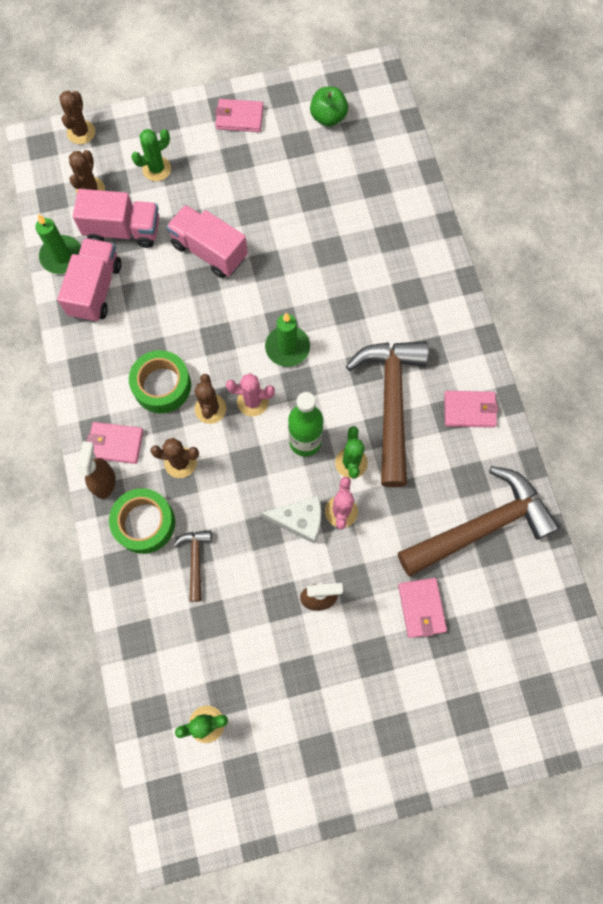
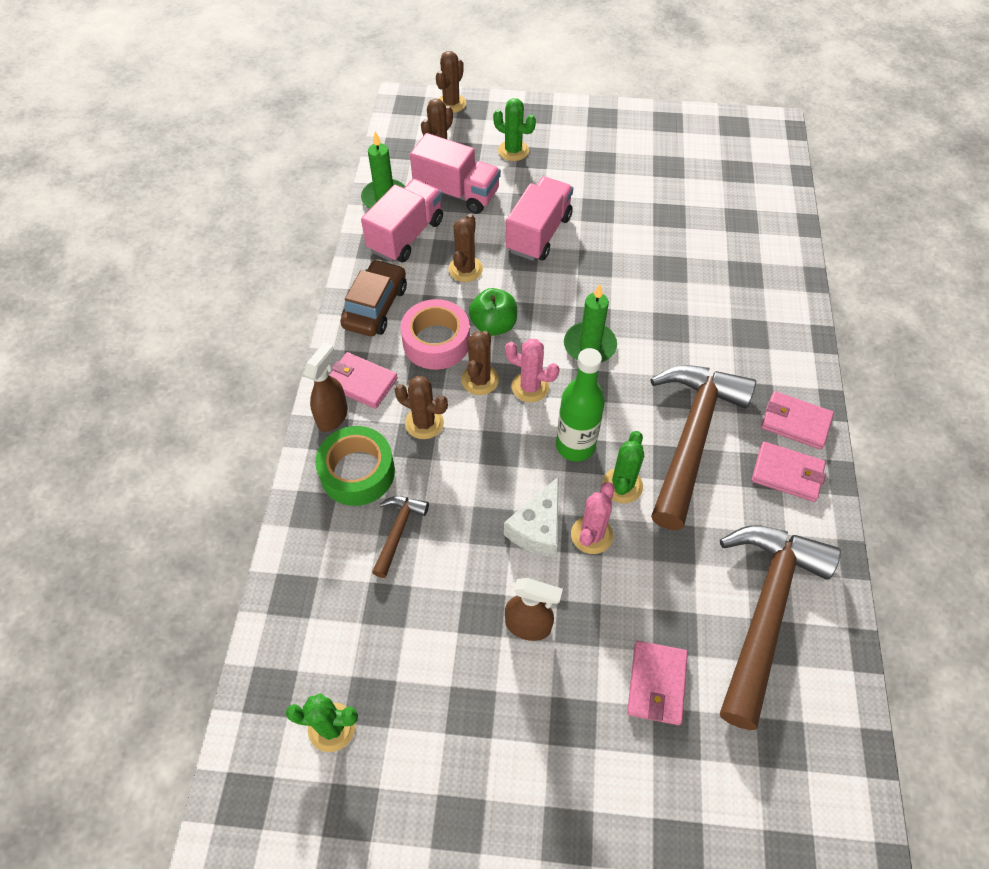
camera: 20 degrees right, 15 degrees down
green tape [129,350,191,413] -> pink tape [400,299,470,370]
green cactus [131,129,171,181] -> green cactus turned 45 degrees clockwise [493,98,536,161]
pink truck [166,205,248,278] -> pink truck turned 60 degrees clockwise [506,177,573,261]
pink wallet [215,99,264,132] -> pink wallet moved to [761,391,834,450]
white cheese [261,496,321,544] -> white cheese turned 90 degrees clockwise [504,477,558,557]
green apple [310,87,348,127] -> green apple moved to [469,288,517,336]
brown hammer [398,466,560,577] -> brown hammer turned 60 degrees counterclockwise [720,525,841,730]
none -> brown car [340,259,407,336]
none -> brown cactus [448,214,483,282]

